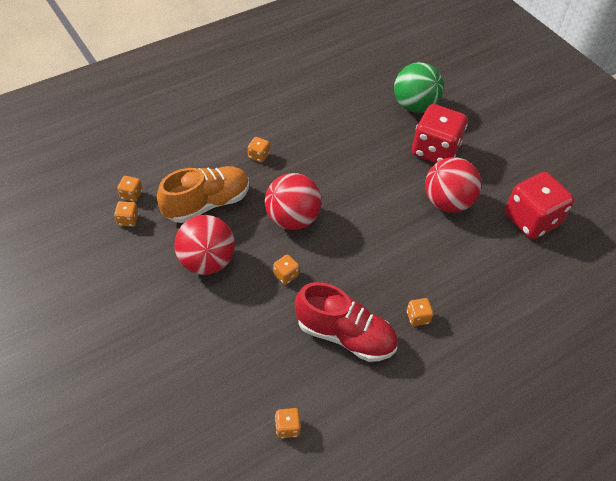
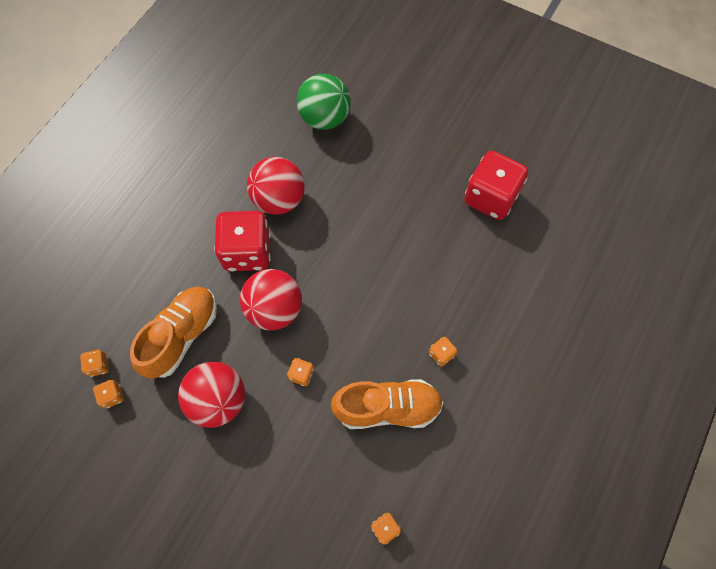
camera: 25 degrees left, 15 degrees up
orange dice [248,137,270,163] -> none
red shoe [295,282,398,362] -> orange shoe [331,379,443,429]
red dice [412,104,467,163] -> red dice moved to [214,211,271,271]
red ball [425,157,481,213] -> red ball moved to [247,157,305,215]

